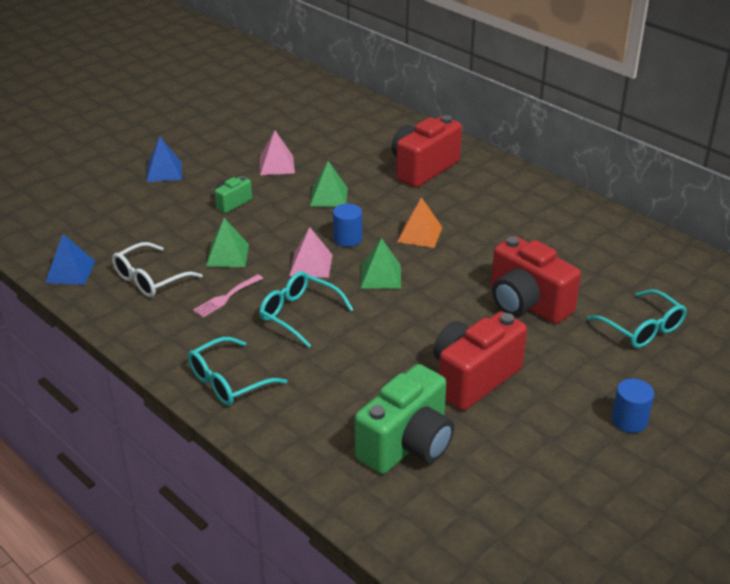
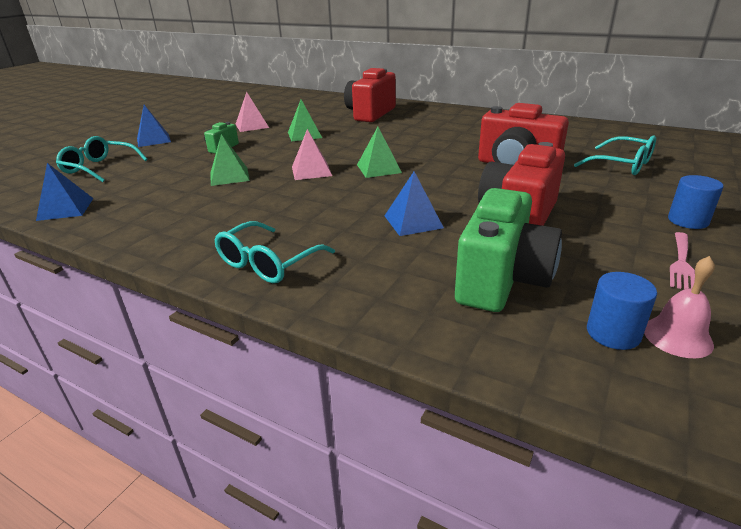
camera: 15 degrees left, 5 degrees down
white glasses [112,242,202,297] -> none
pink fork [193,274,263,317] -> pink fork moved to [670,232,695,289]
turquoise glasses [259,271,353,348] -> turquoise glasses moved to [56,136,148,182]
blue cylinder [333,204,362,247] -> blue cylinder moved to [587,272,657,350]
orange pyramid [397,197,442,248] -> none
none -> blue pyramid [385,171,444,236]
none -> pink bell [644,256,715,358]

